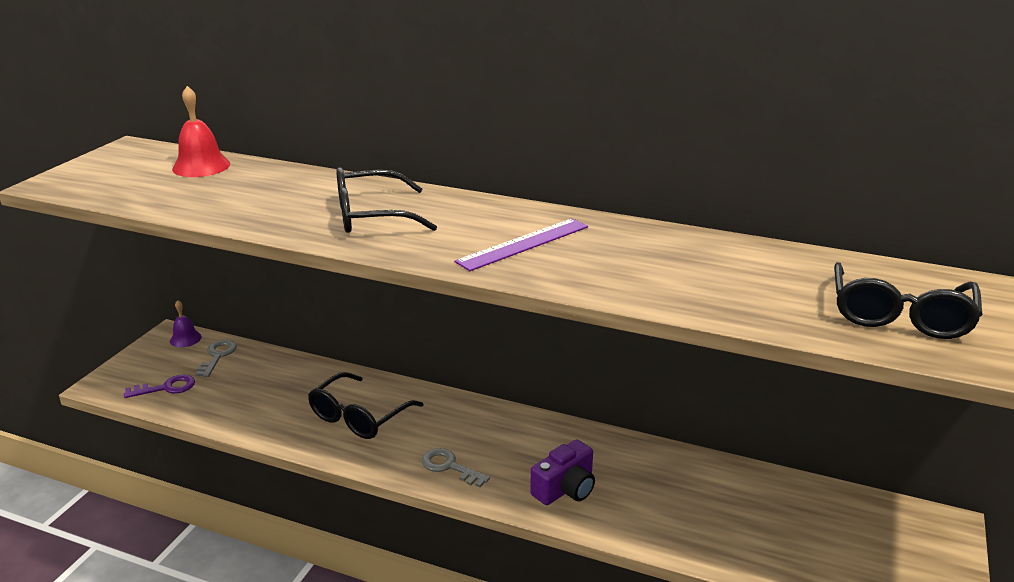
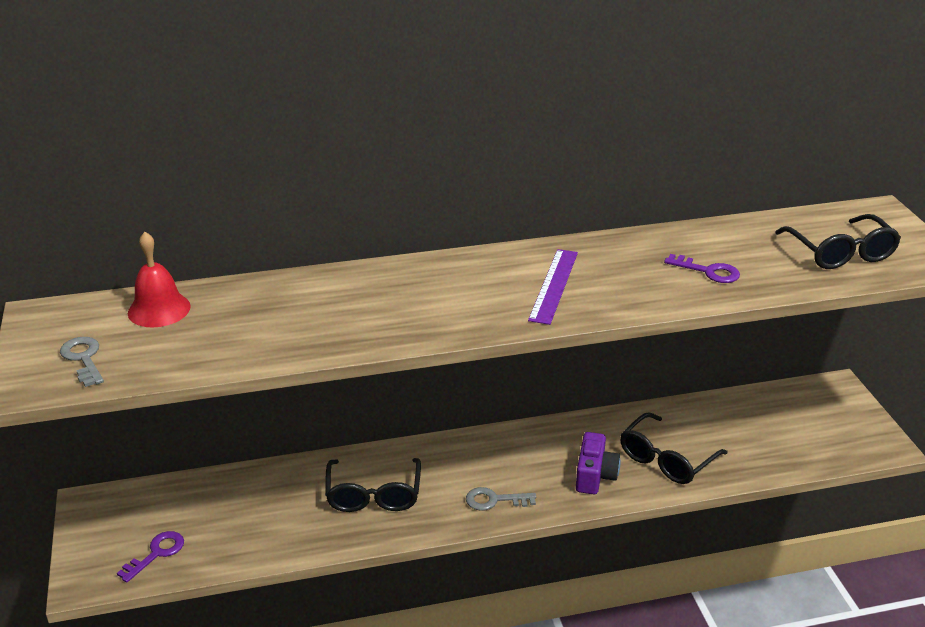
camera: 35 degrees left, 5 degrees up
purple bell [170,300,202,347] -> none
grey key [196,340,237,377] -> grey key moved to [60,337,104,387]
black glasses [336,167,437,233] -> black glasses moved to [620,413,728,484]
none -> purple key [664,254,740,283]

